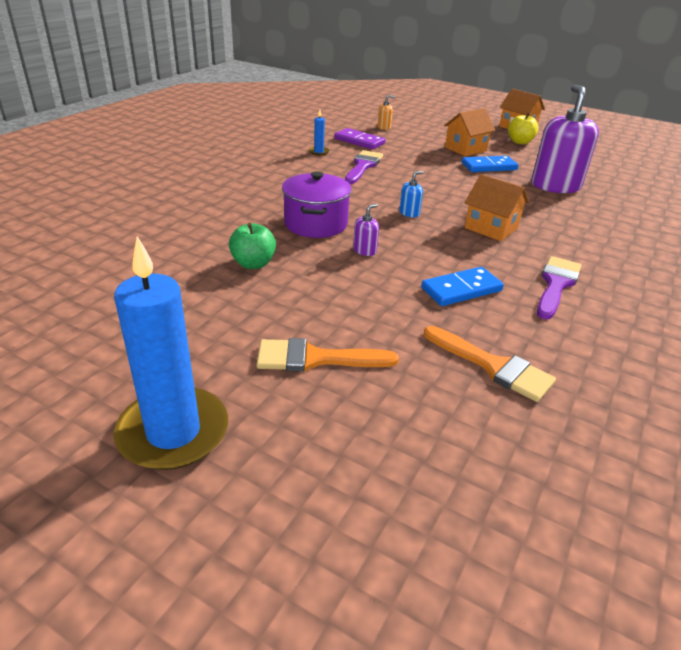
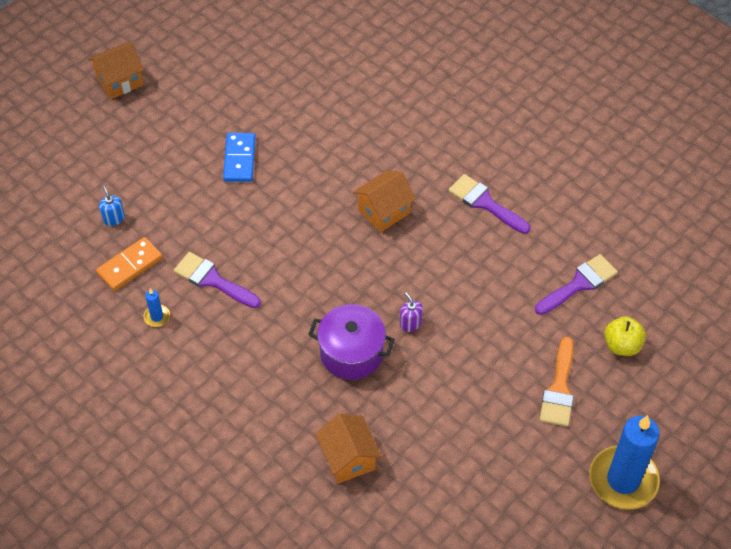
camera: 75 degrees left, 20 degrees up
green apple [229,223,276,269] -> none
purple domino [334,128,385,149] -> orange domino [96,237,163,291]
orange soap dispenser [377,95,395,130] -> none
blue soap dispenser [399,171,423,217] -> blue soap dispenser moved to [99,186,125,226]
blue domino [421,267,504,306] -> none
orange brush [424,326,556,402] -> purple brush [535,254,618,315]
orange house [444,108,495,156] -> orange house moved to [315,414,382,484]
yellow apple [508,113,539,144] -> yellow apple moved to [604,316,646,356]
purple soap dispenser [531,85,599,193] -> none

